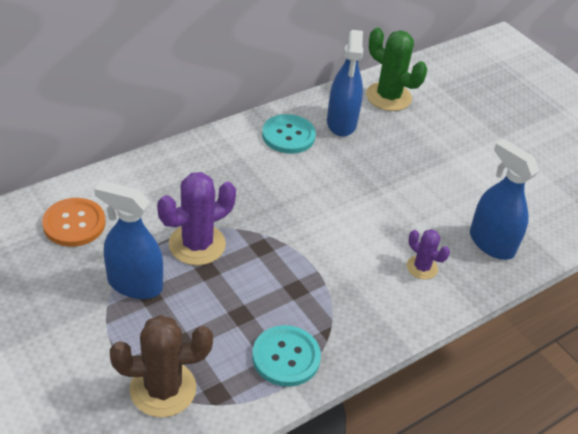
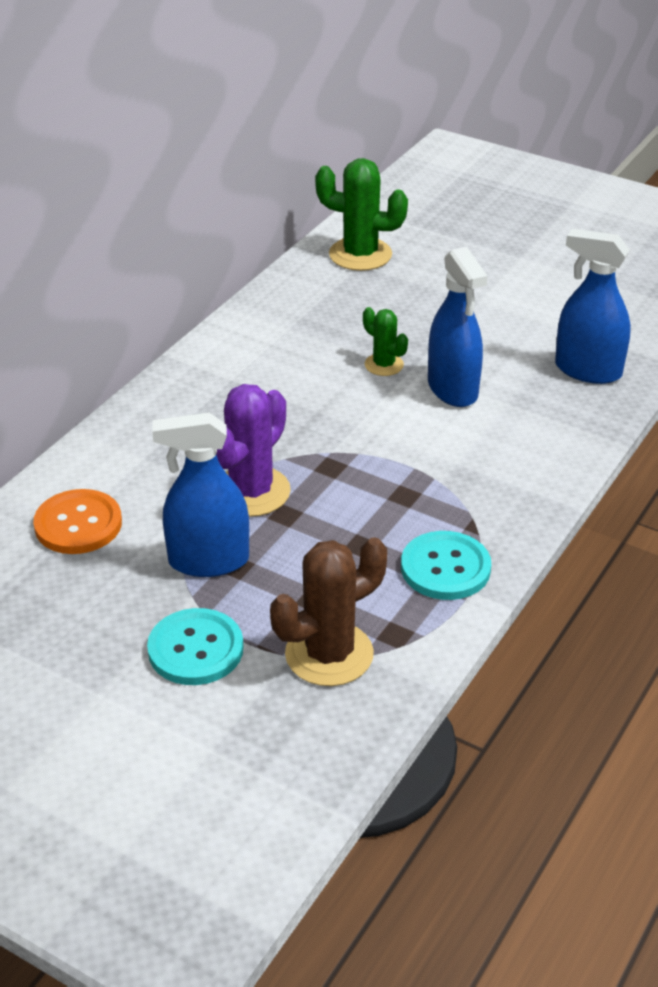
camera: 20 degrees left, 5 degrees down
turquoise button [262,114,316,154] -> turquoise button moved to [147,608,244,685]
blue spray bottle [327,30,363,137] -> blue spray bottle moved to [428,247,488,407]
purple cactus [407,229,450,279] -> none
none -> green cactus [363,307,408,376]

